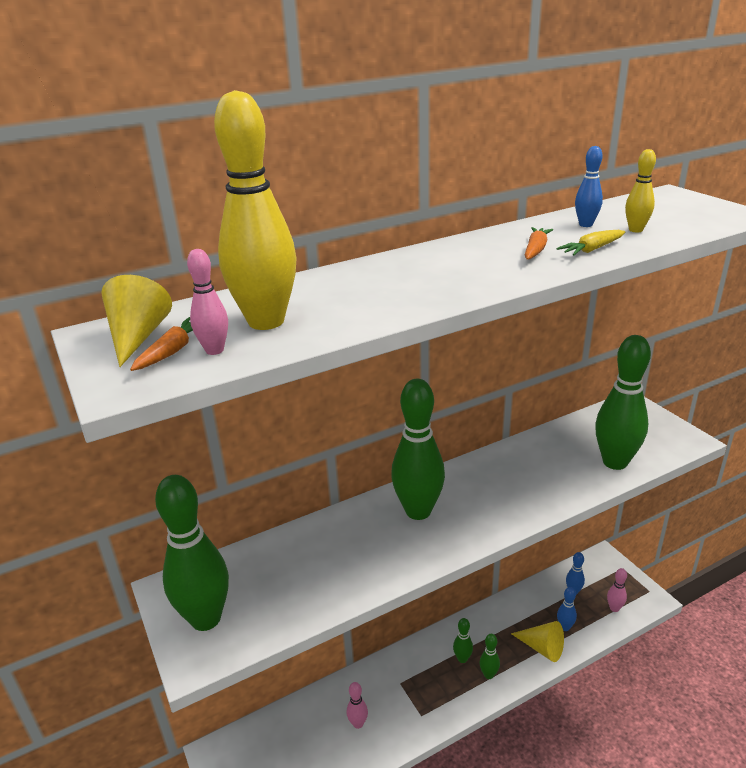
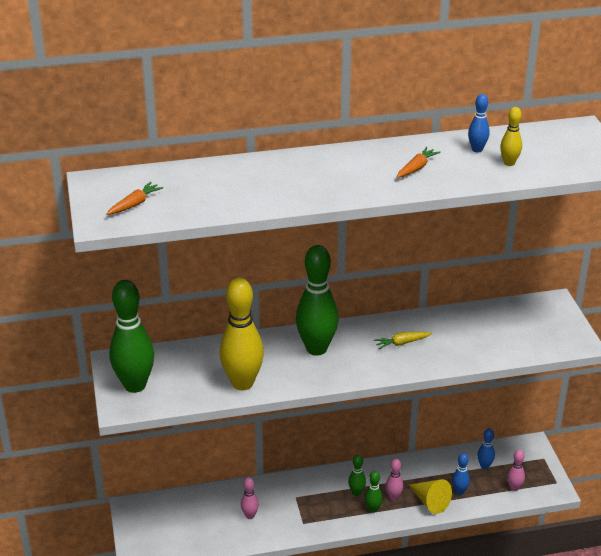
camera: 15 degrees right, 5 degrees up
yellow cone [101,275,172,367] -> none
pink bowling pin [187,249,228,355] -> pink bowling pin moved to [386,459,403,501]
yellow bowling pin [214,90,297,330] -> yellow bowling pin moved to [219,278,264,390]
yellow carrot [556,230,625,256] -> yellow carrot moved to [374,332,432,350]
green bowling pin [595,335,651,470] -> none

